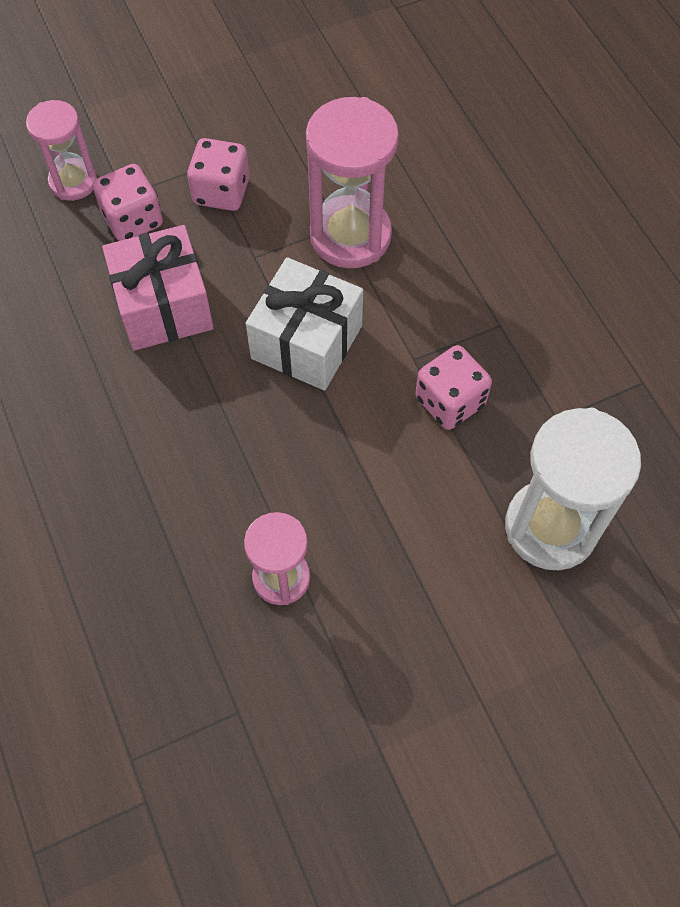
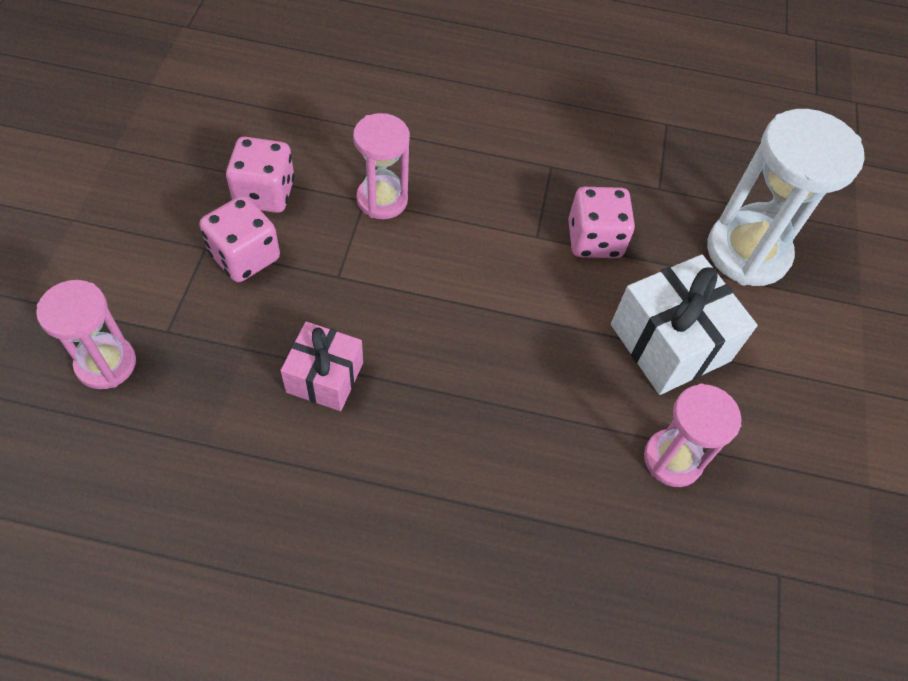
camera: 60 degrees left, 5 degrees down
pink dice [93,164,163,241] -> pink dice moved to [226,137,295,213]
pink gift [102,225,214,351] -> pink gift [280,321,363,411], size x0.63
white gift [246,257,363,391] -> white gift moved to [611,255,758,395]
pink hourglass [306,97,399,268] -> pink hourglass [353,113,410,219], size x0.61

